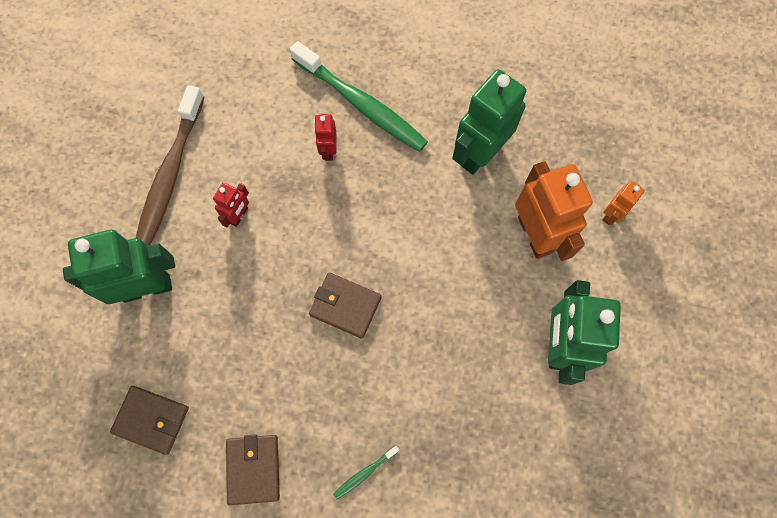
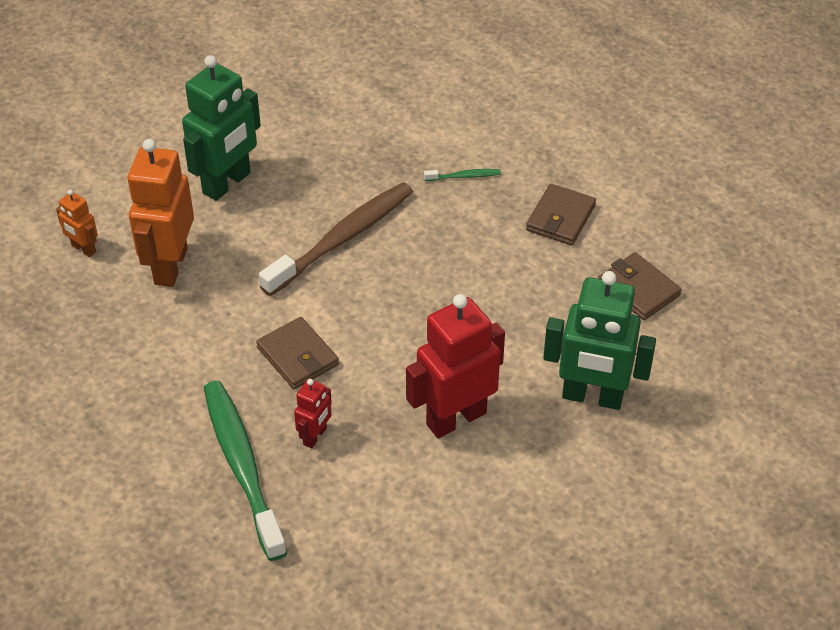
camera: 150 degrees left, 25 degrees down
brown toothbrush [136,85,205,246] -> brown toothbrush moved to [259,182,413,296]
red robot [213,183,249,227] -> red robot [406,294,505,438], size x2.05
brown wallet [309,273,381,339] -> brown wallet moved to [256,317,339,389]
green robot [452,69,526,175] -> none
orange robot [602,181,645,225] -> orange robot turned 120 degrees counterclockwise [56,189,98,257]

